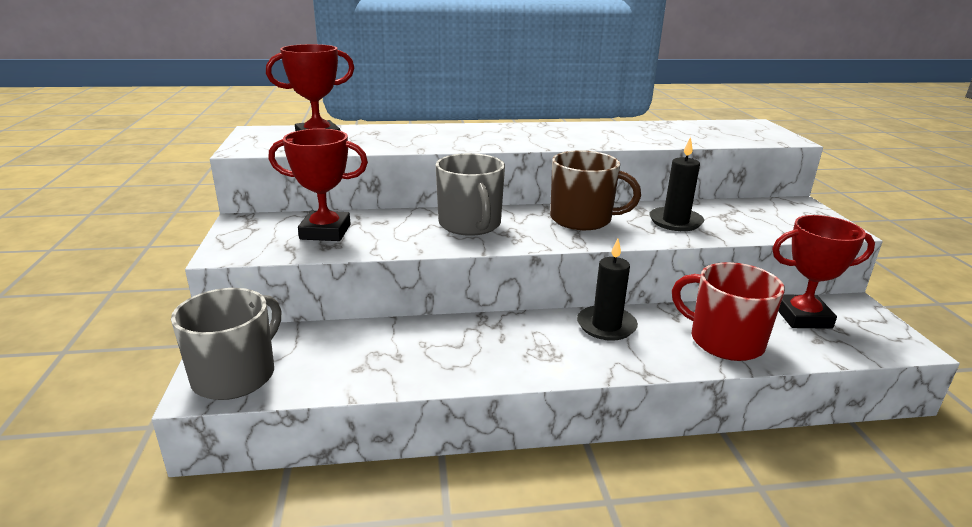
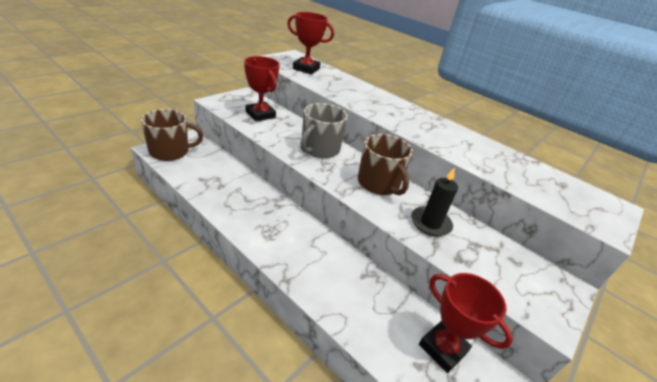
camera: 45 degrees right, 10 degrees up
grey mug [171,288,282,400] -> brown mug [141,109,203,161]
black candle [577,239,638,341] -> none
red mug [672,262,785,361] -> none

